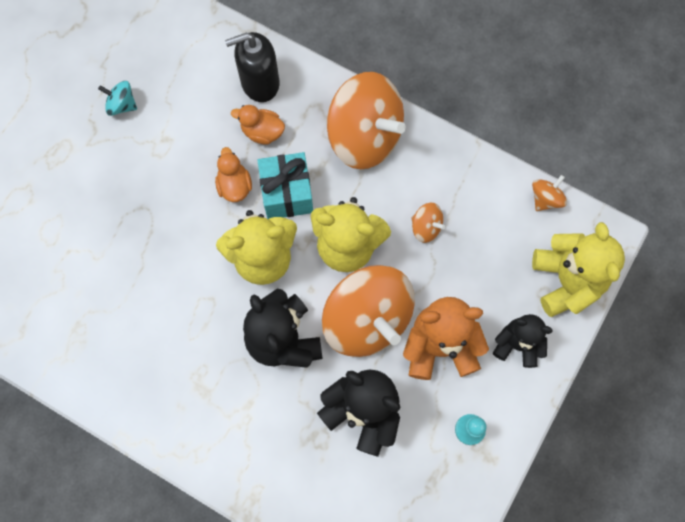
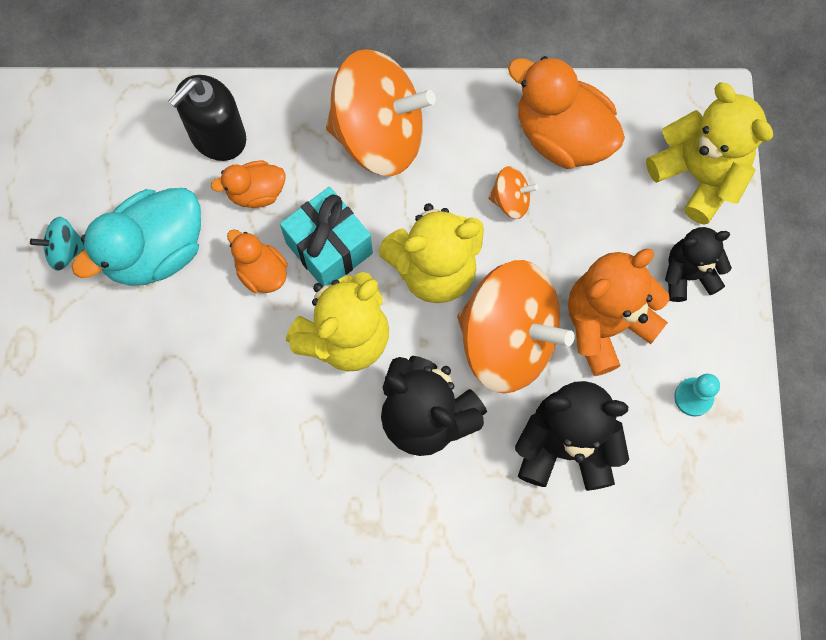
camera: 30 degrees left, 0 degrees up
orange spinning top [532,175,567,211] -> none
none -> turquoise duck [72,188,201,286]
none -> orange duck [508,56,625,169]

